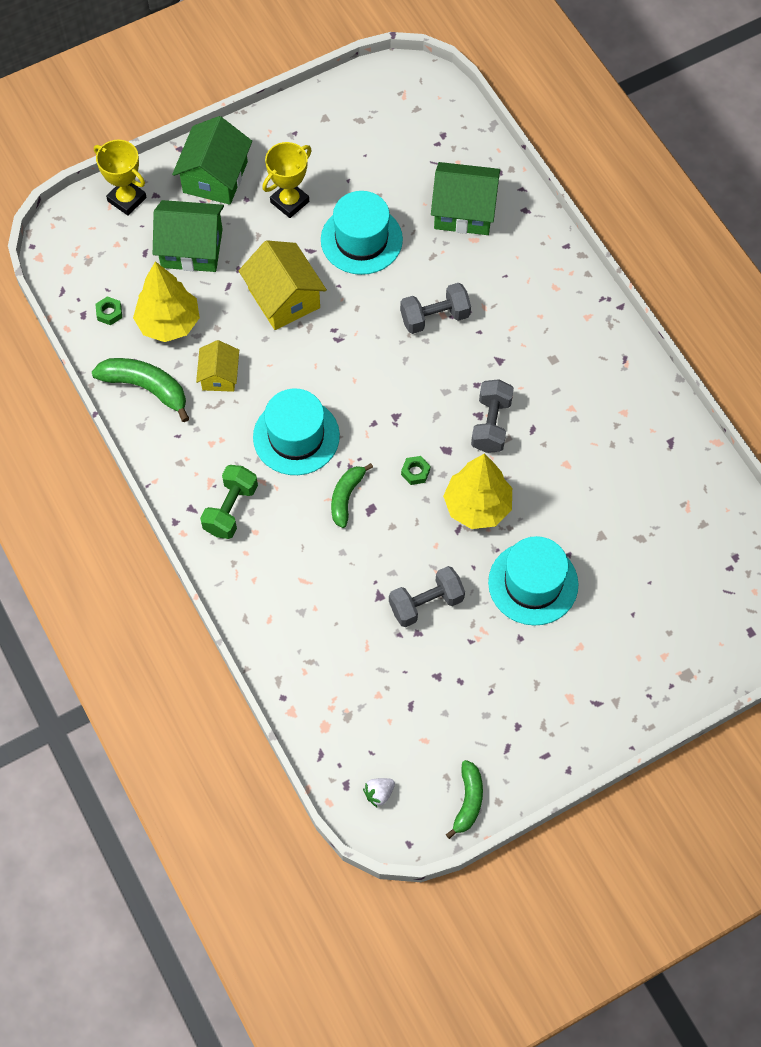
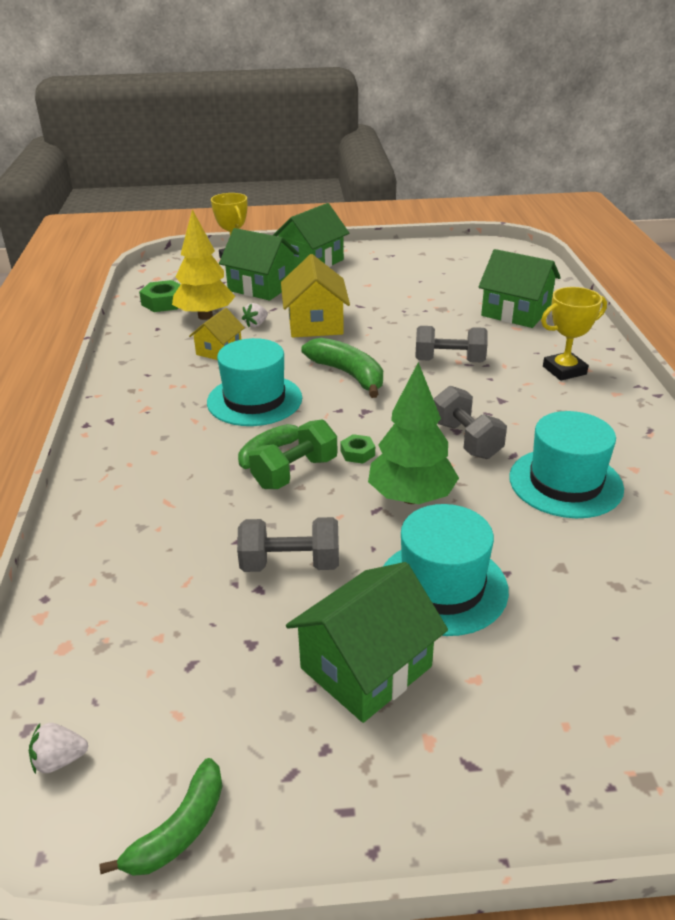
camera: 25 degrees right, 30 degrees down
green banana [92,358,190,422] -> green banana moved to [301,338,383,398]
green nut [96,296,122,325] -> green nut [139,280,181,312], size x1.72
green dumbbell [200,465,258,539] -> green dumbbell moved to [249,420,337,489]
yellow trophy [262,142,312,218] -> yellow trophy moved to [541,287,607,381]
turquoise hat [321,191,403,275] -> turquoise hat moved to [509,411,624,518]
yellow tree [443,454,512,529] -> green tree [368,362,459,504]
grey dumbbell [471,379,514,453] -> grey dumbbell turned 60 degrees counterclockwise [433,386,507,459]
none -> white strawberry [242,303,268,327]
none -> green house [286,562,448,723]

